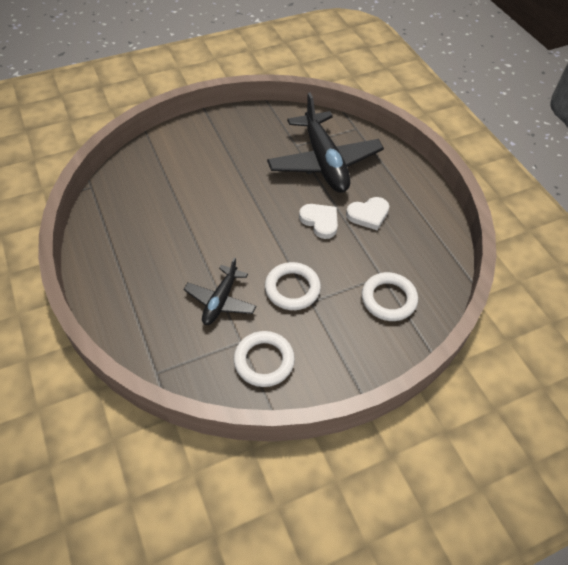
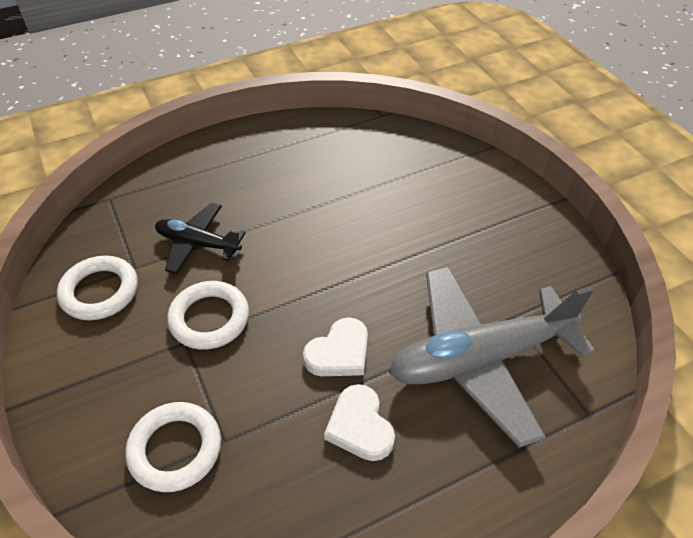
camera: 90 degrees right, 5 degrees down
black plane [267,92,384,193] -> grey plane [389,266,595,448]

